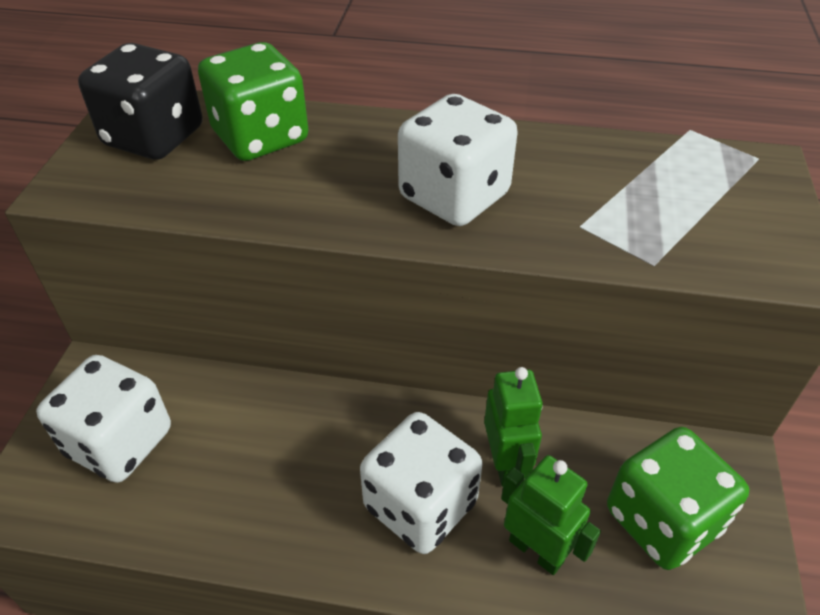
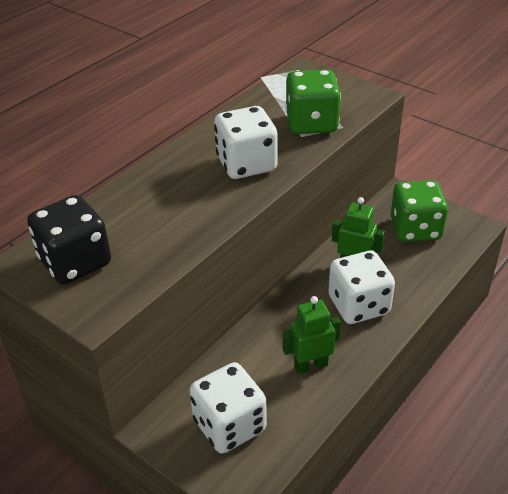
camera: 60 degrees left, 5 degrees down
green dice [198,42,308,161] -> green dice moved to [285,69,341,134]
green robot [501,455,601,575] -> green robot moved to [283,296,341,374]

